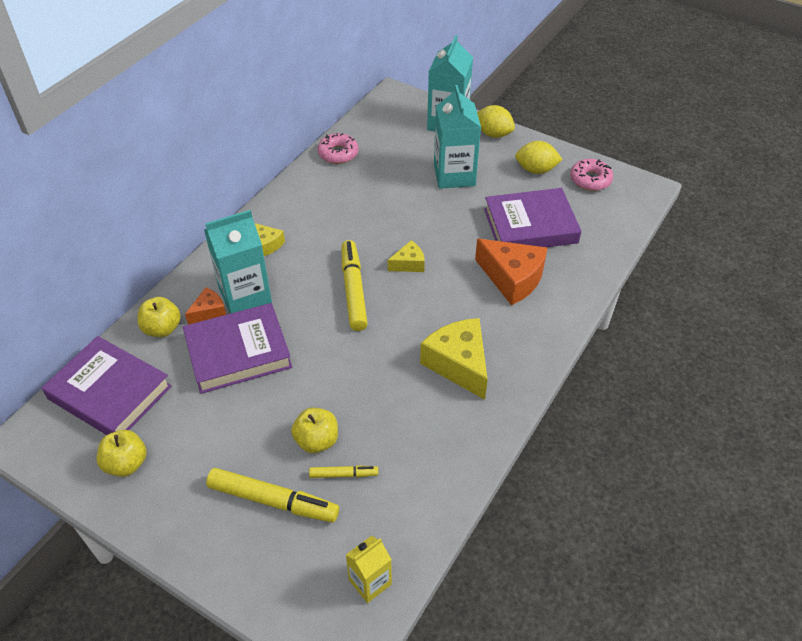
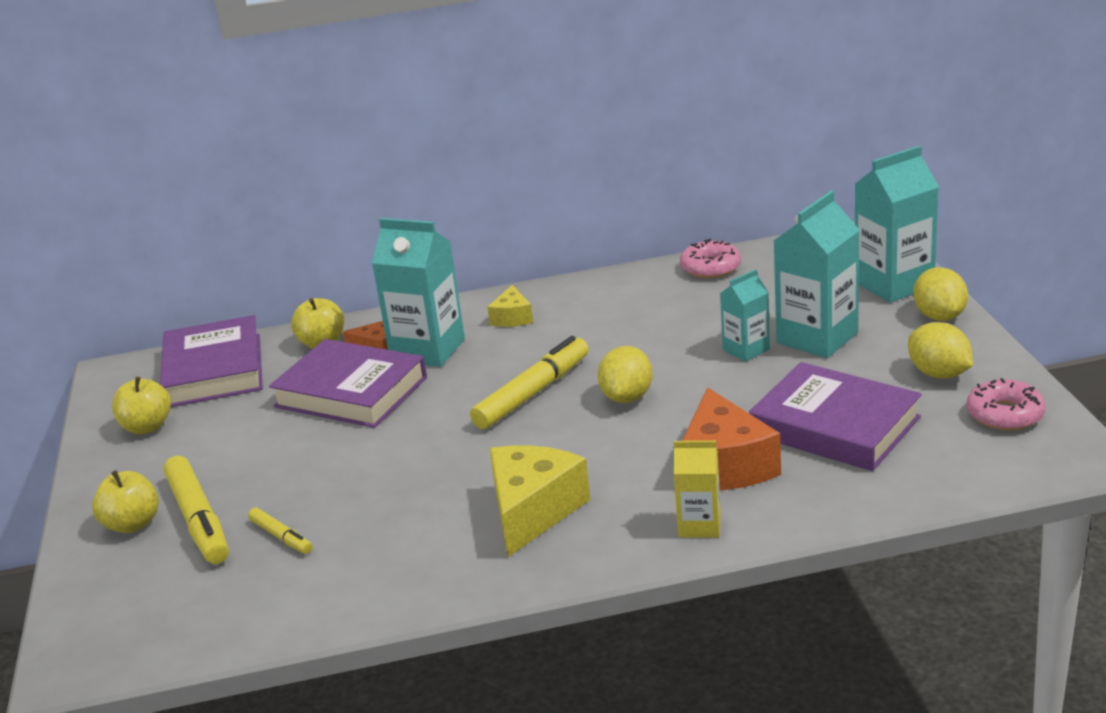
camera: 50 degrees right, 20 degrees down
yellow apple [291,408,338,453] -> yellow apple moved to [92,470,159,533]
yellow carton [346,536,392,603] -> yellow carton moved to [674,441,721,538]
yellow cheese [388,240,425,272] -> yellow lemon [598,346,653,403]
none -> turquoise carton [720,269,770,362]

